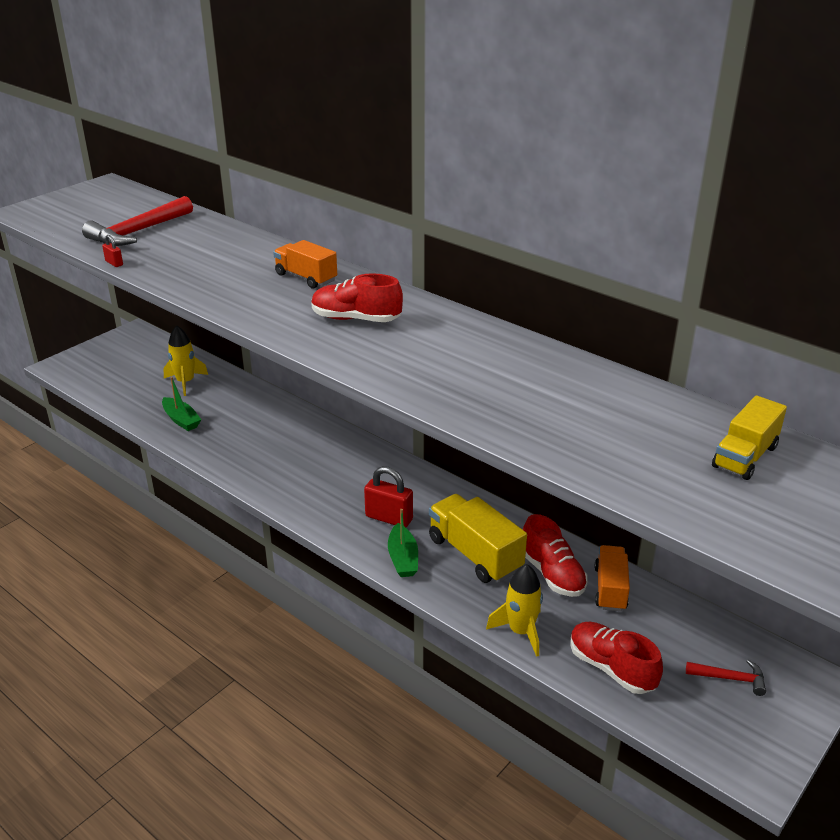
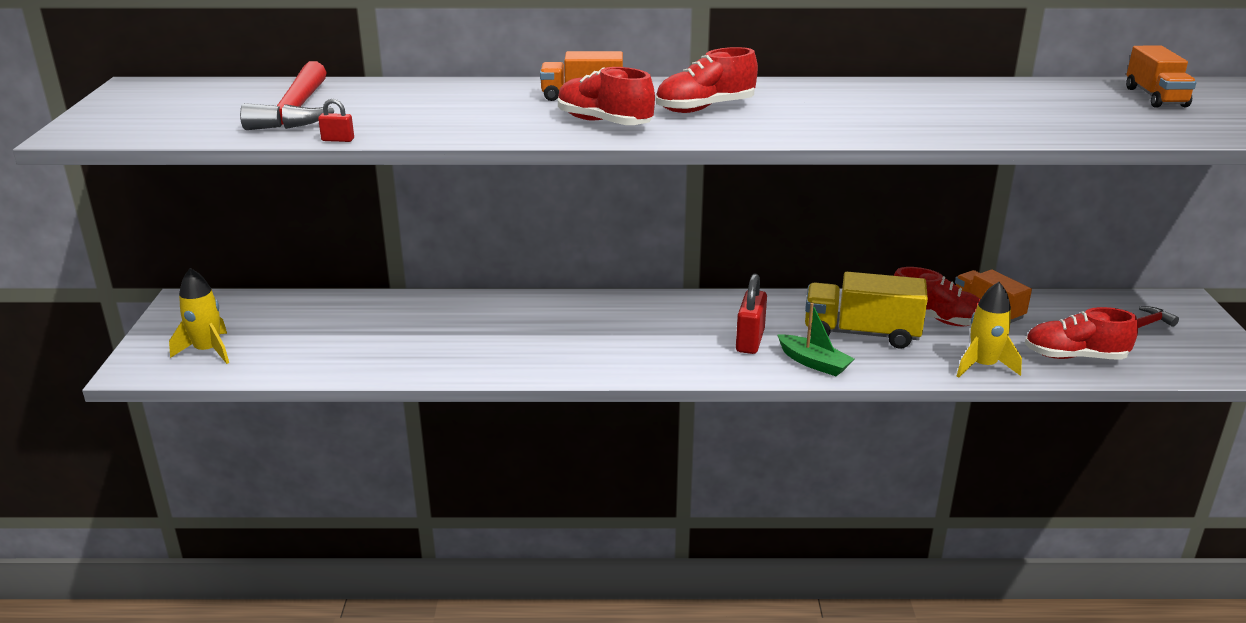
camera: 40 degrees left, 5 degrees down
green boat [162,377,201,431] -> none
yellow rocket [163,326,208,396] -> yellow rocket moved to [169,268,229,364]
red padlock [364,466,413,527] -> red padlock turned 60 degrees counterclockwise [736,273,767,354]
yellow truck [712,395,787,480] -> orange truck [1126,46,1196,108]
none -> red shoe [558,67,655,125]

